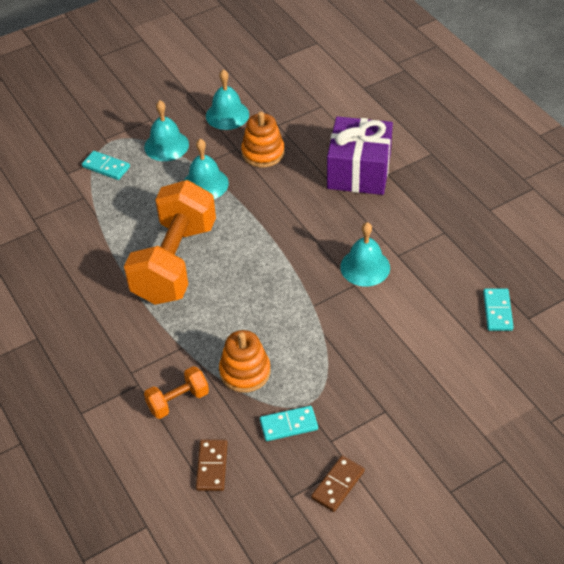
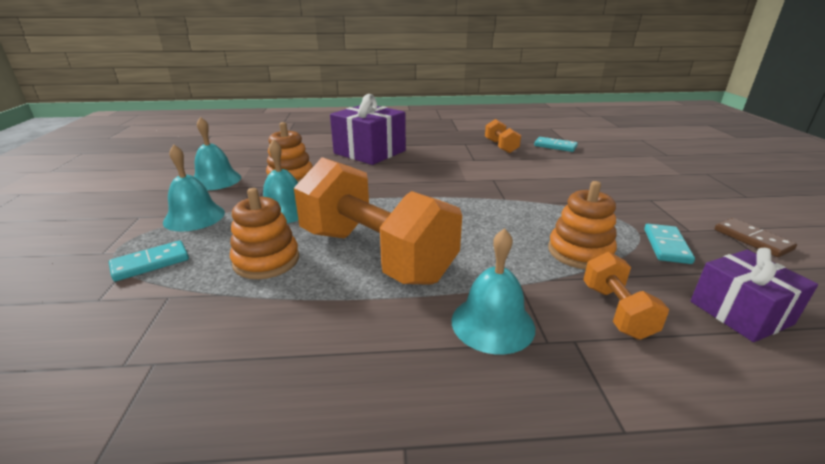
camera: 65 degrees left, 20 degrees down
brown domino [196,439,228,491] -> purple gift [690,248,818,342]
turquoise bell [340,222,390,287] -> turquoise bell moved to [452,228,535,355]
none -> orange stacking toy [230,188,299,279]
none -> orange dumbbell [485,119,521,153]

